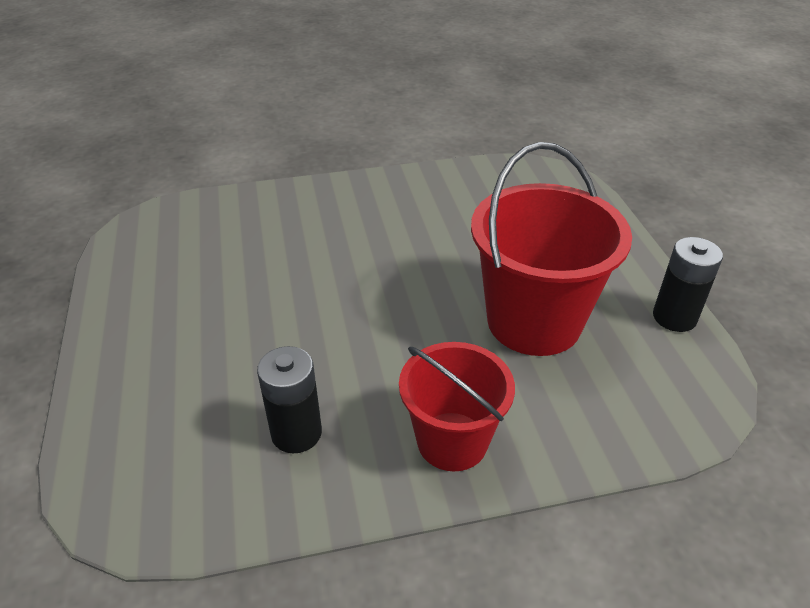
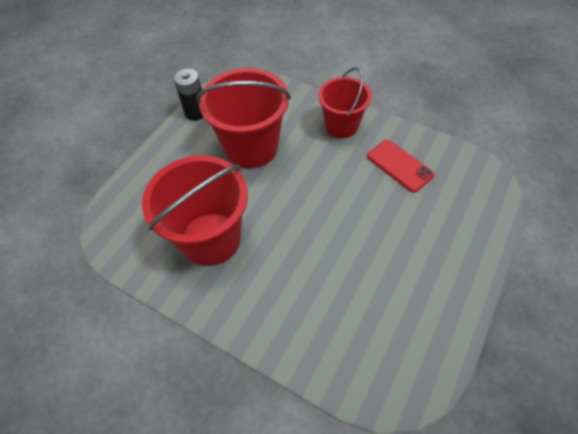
camera: 135 degrees left, 15 degrees up
black battery [257,346,322,453] -> red phone [367,140,434,192]
none -> red bucket [142,155,248,266]

